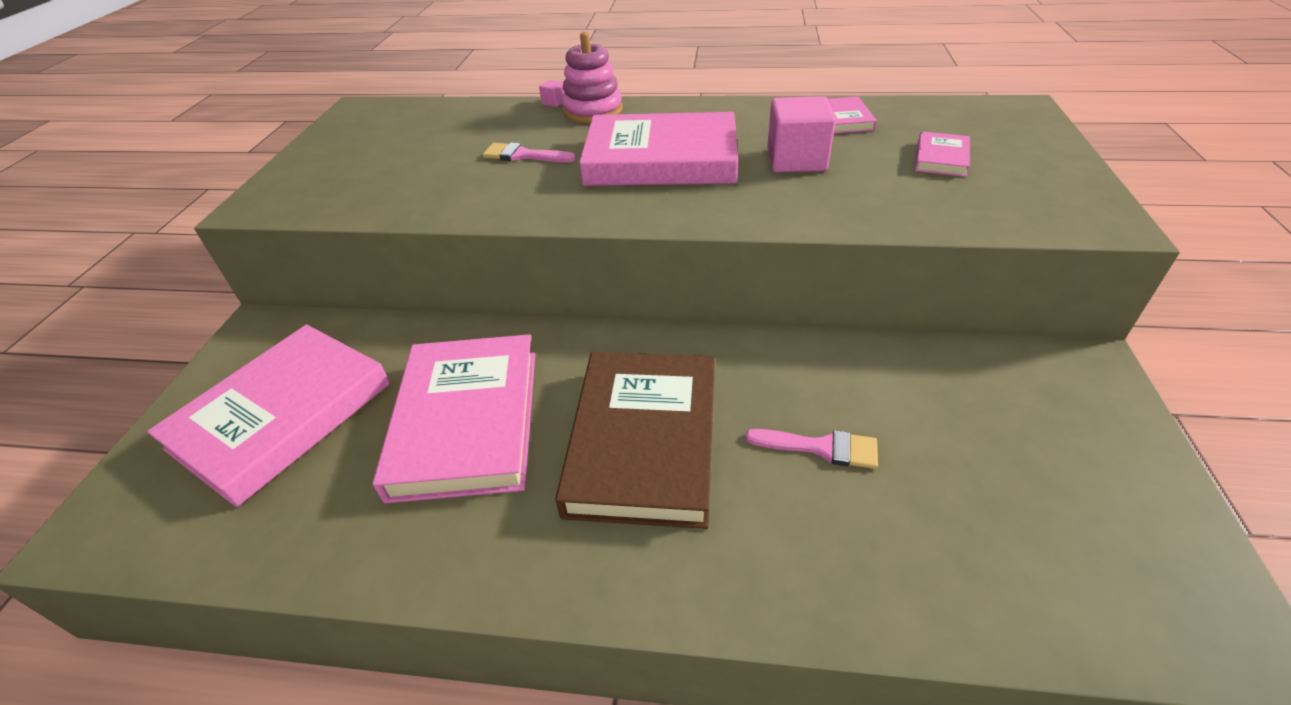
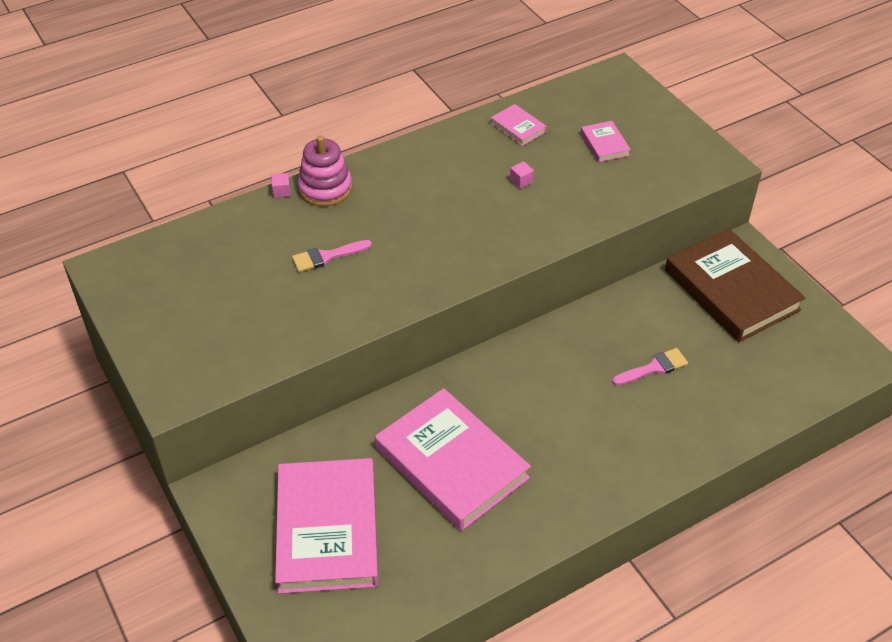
camera: 40 degrees left, 5 degrees up
brown book [555,352,715,529] -> brown book moved to [665,228,806,342]
pink book [579,112,738,186] -> none
pink cube [767,96,836,172] -> pink cube [510,161,534,189], size x0.42

